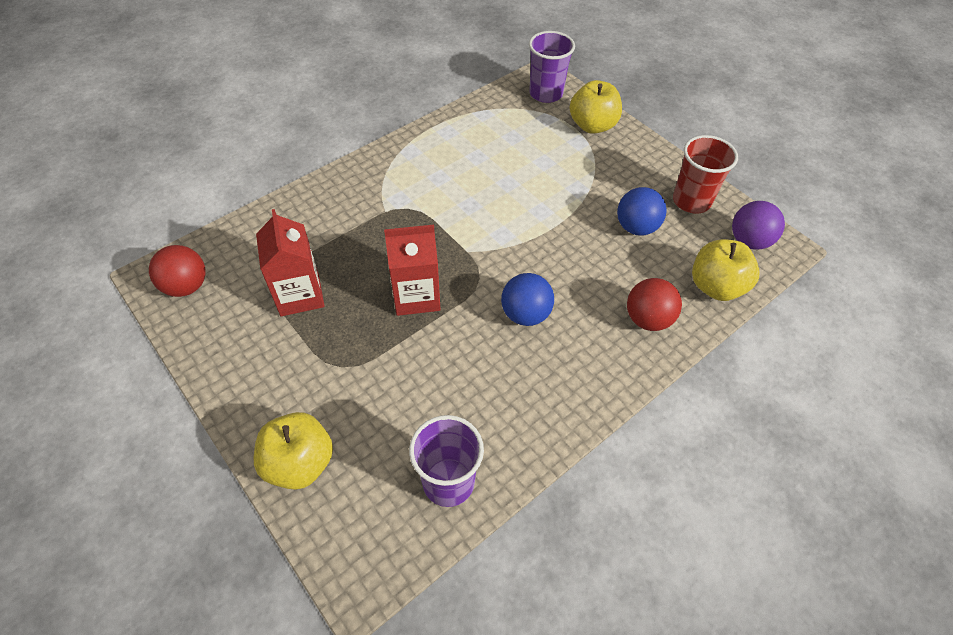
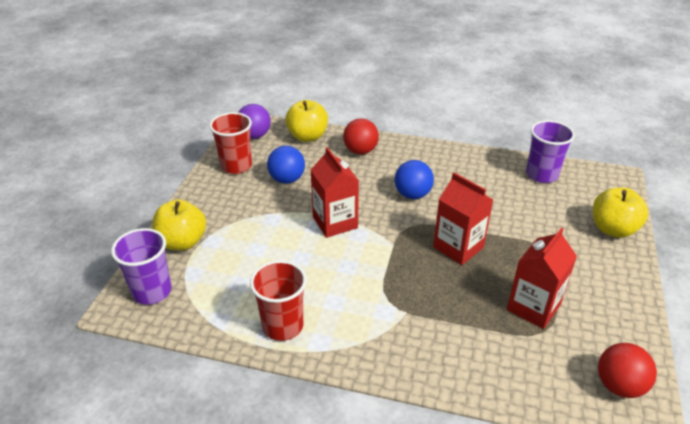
camera: 125 degrees left, 15 degrees down
none -> red cup [250,260,307,341]
none -> red carton [311,147,359,238]

